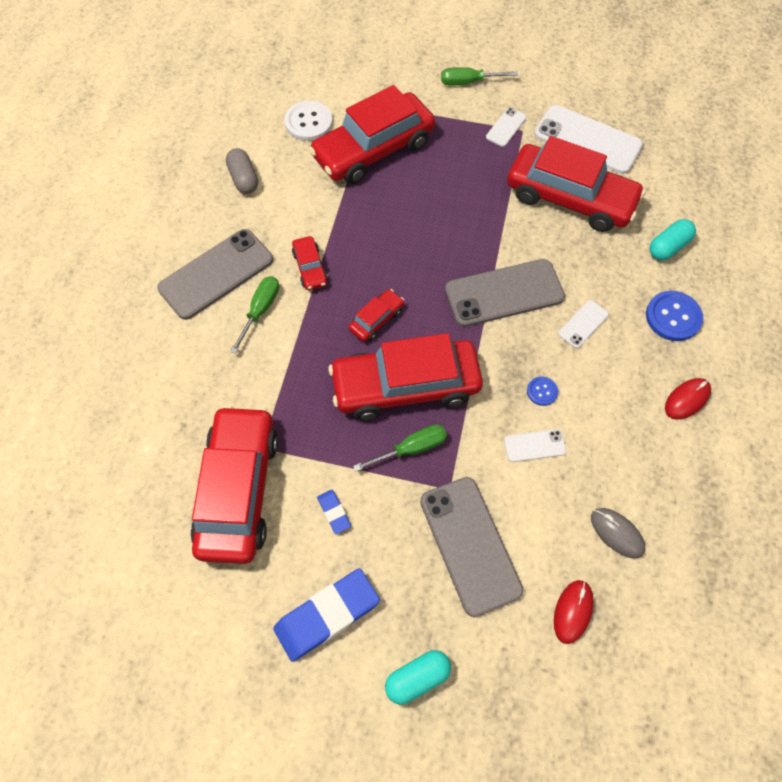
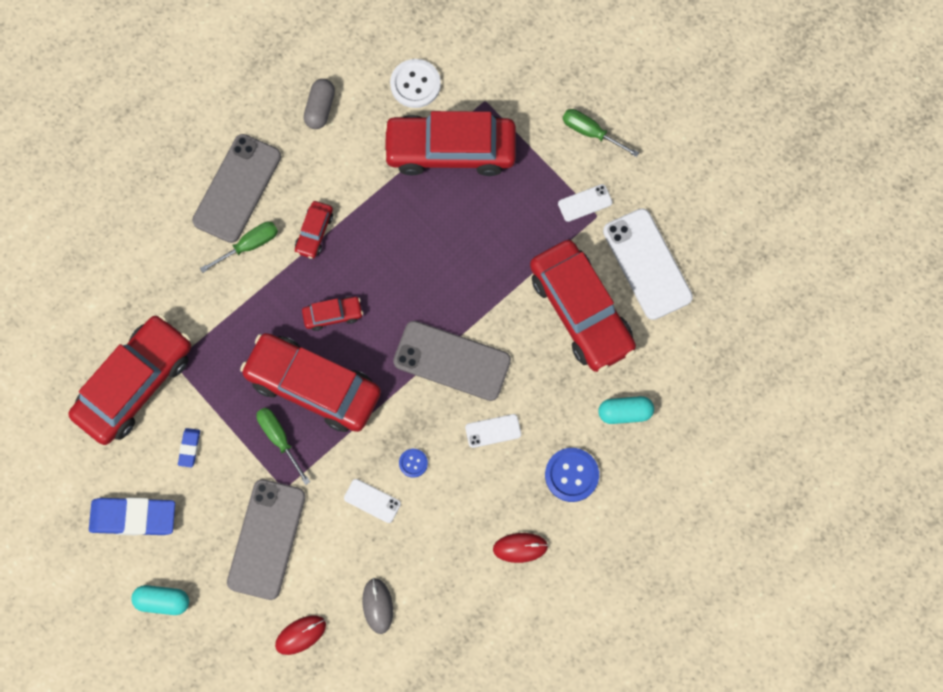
camera: 35 degrees right, 10 degrees up
grey phone [157,229,273,320] -> grey phone turned 60 degrees counterclockwise [192,134,281,243]
green screwdriver [353,425,447,472] -> green screwdriver turned 135 degrees counterclockwise [256,408,310,485]

